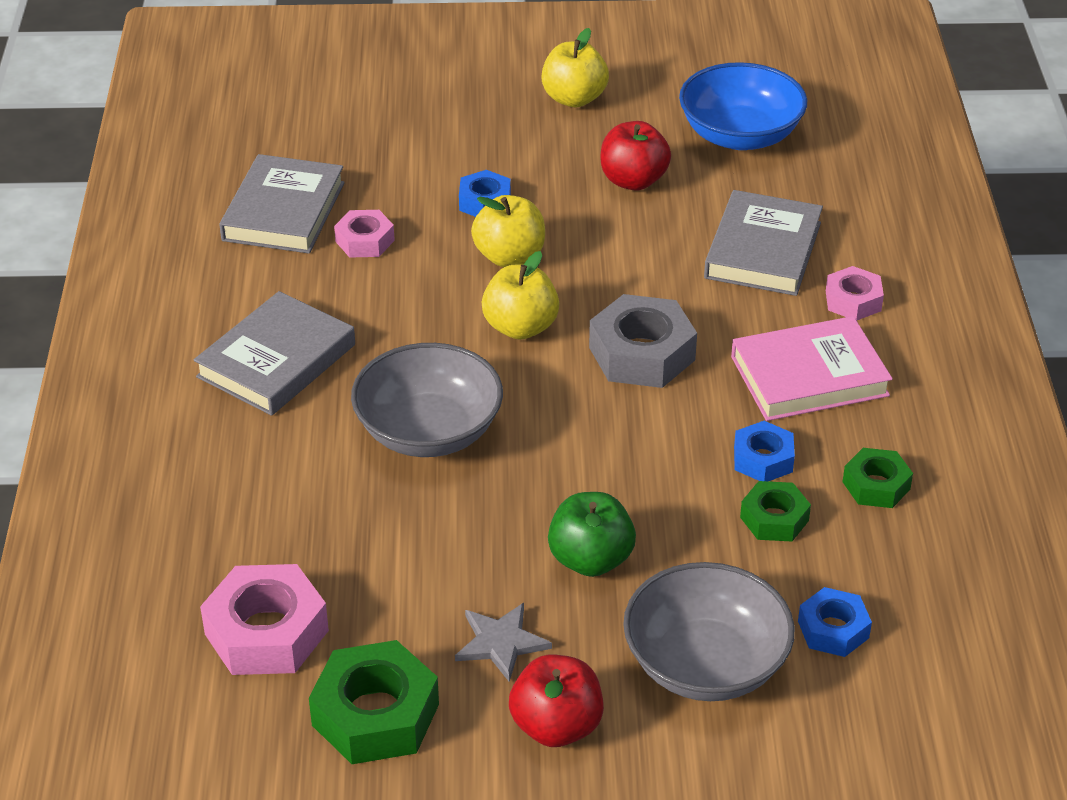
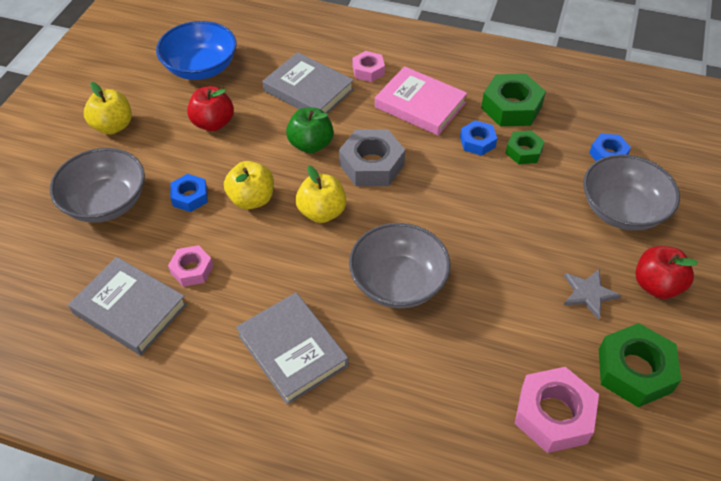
camera: 70 degrees left, 10 degrees up
green apple [548,492,636,577] -> green apple moved to [286,108,334,153]
pink book [731,316,893,421] -> pink book turned 60 degrees counterclockwise [375,66,467,136]
green nut [843,448,913,508] -> green nut [481,74,546,126], size x1.70
none -> grey bowl [50,148,145,223]

